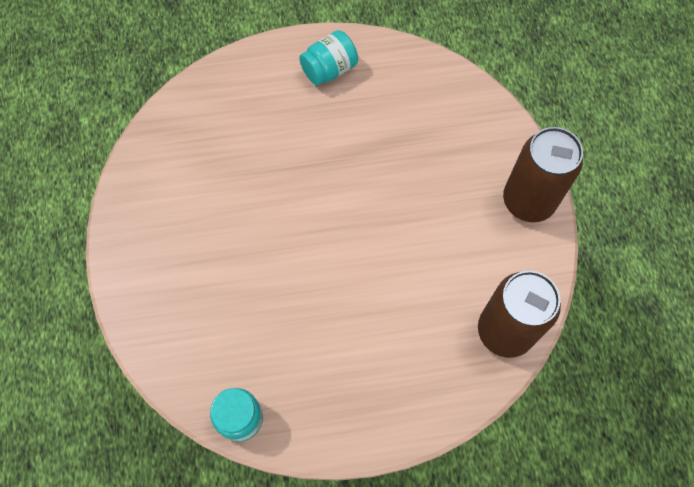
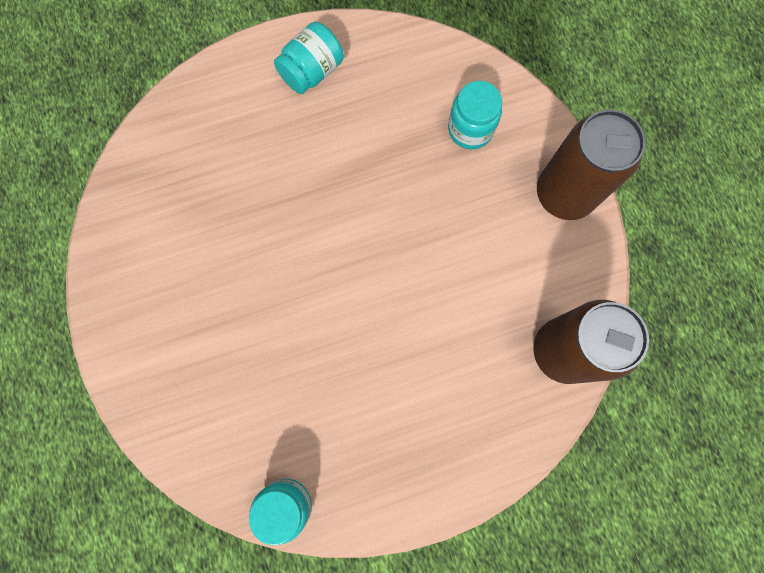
camera: 10 degrees left, 10 degrees up
none -> turquoise jar [448,81,502,149]

